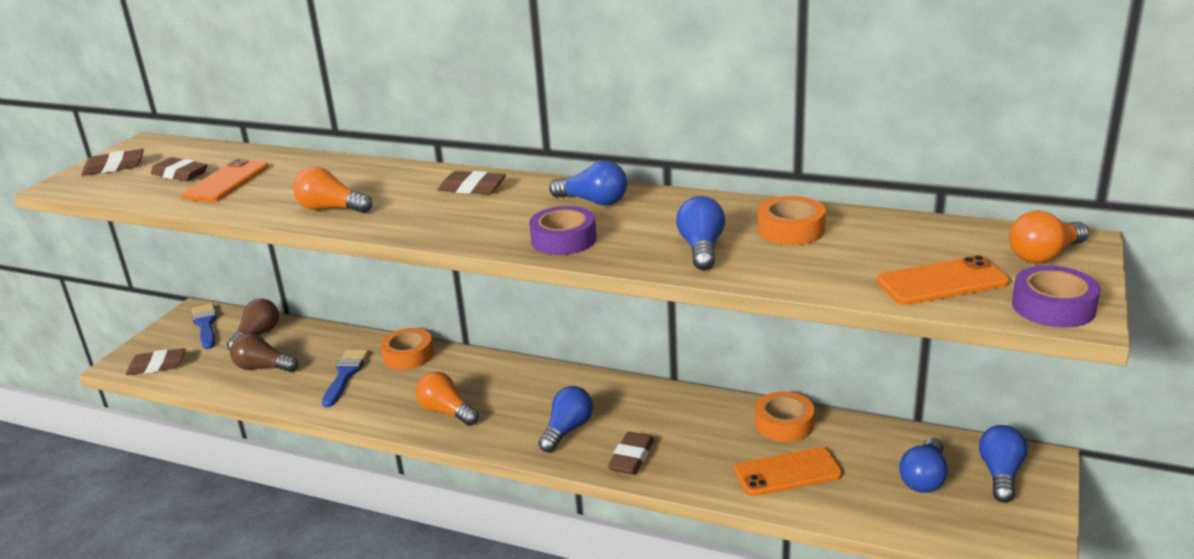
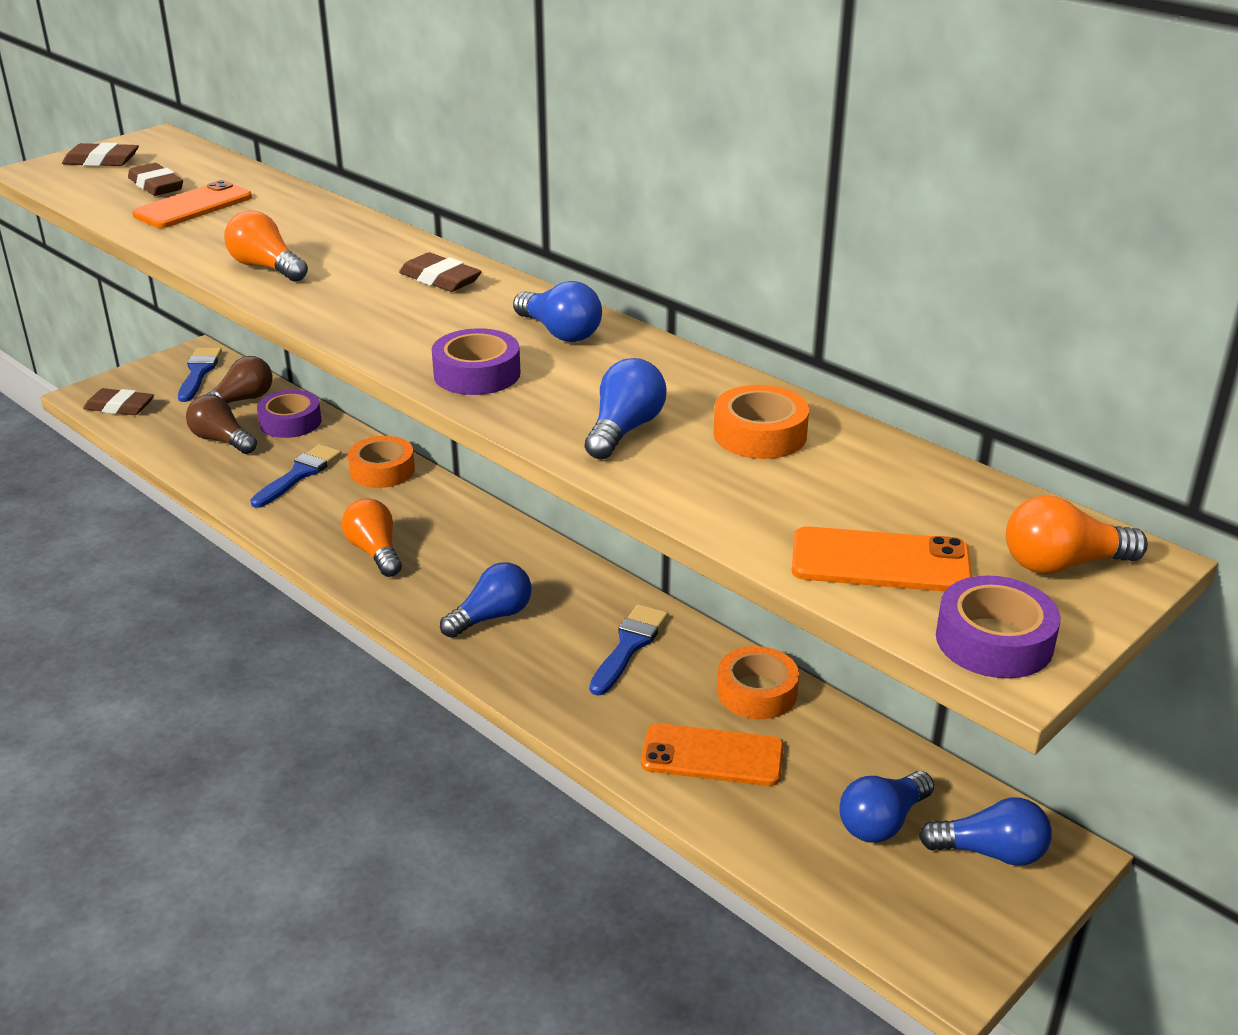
camera: 20 degrees right, 5 degrees up
brown eraser [608,432,654,475] -> none
blue light bulb [979,425,1027,502] -> blue light bulb turned 60 degrees clockwise [919,797,1052,866]
none -> purple tape [257,390,321,438]
none -> blue brush [590,604,668,696]

